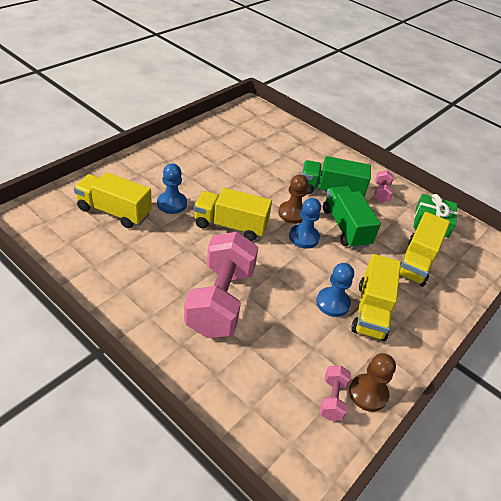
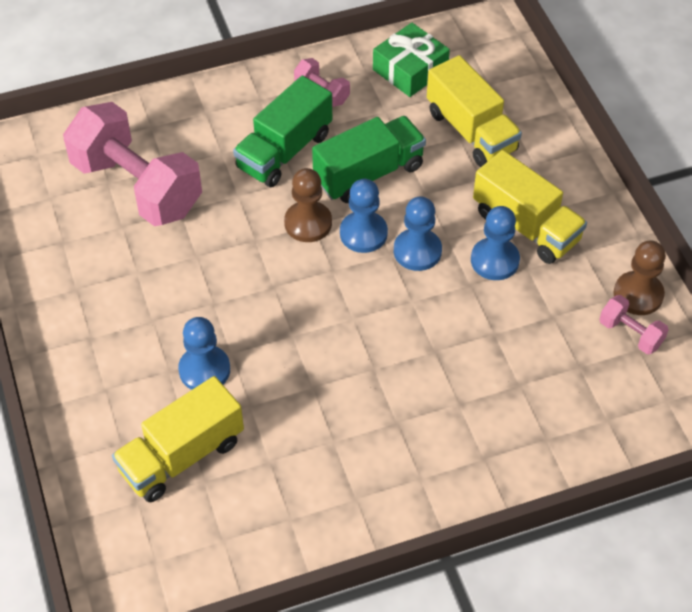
camera: 55 degrees left, 10 degrees up
pink dumbbell [184,232,258,338] -> pink dumbbell moved to [63,102,202,226]
yellow truck [194,188,272,241] -> none
green truck [323,186,381,249] -> green truck turned 135 degrees clockwise [312,116,426,203]
none -> blue pawn [394,196,442,271]

